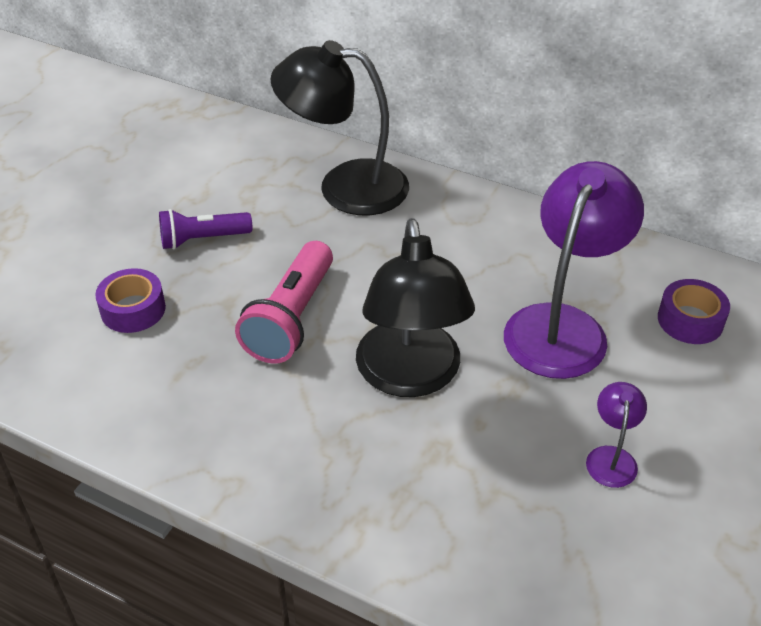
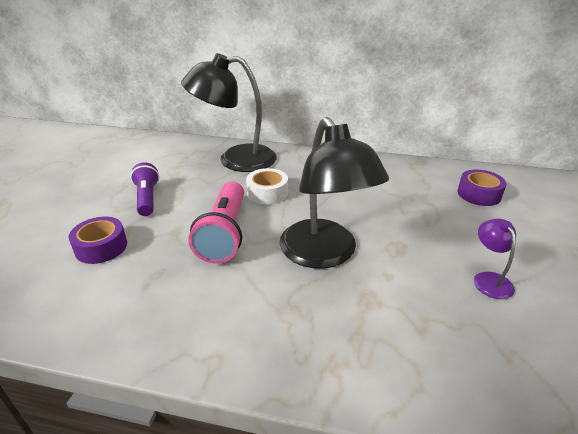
camera: 15 degrees left, 10 degrees down
purple flashlight [159,209,252,249] -> purple flashlight turned 105 degrees clockwise [130,162,159,216]
purple lamp [504,161,644,379] -> none
none -> white tape [246,168,288,205]

